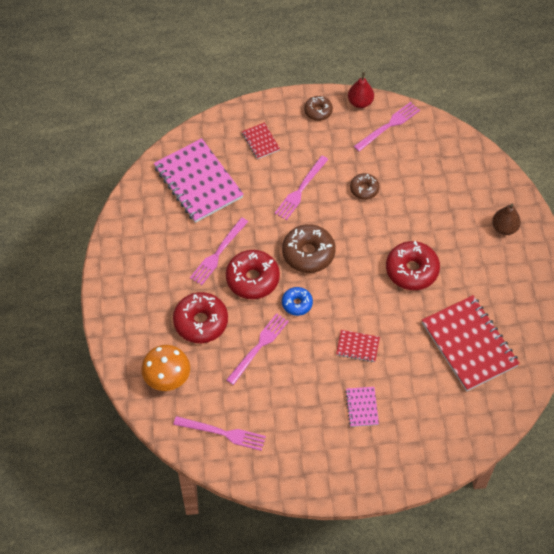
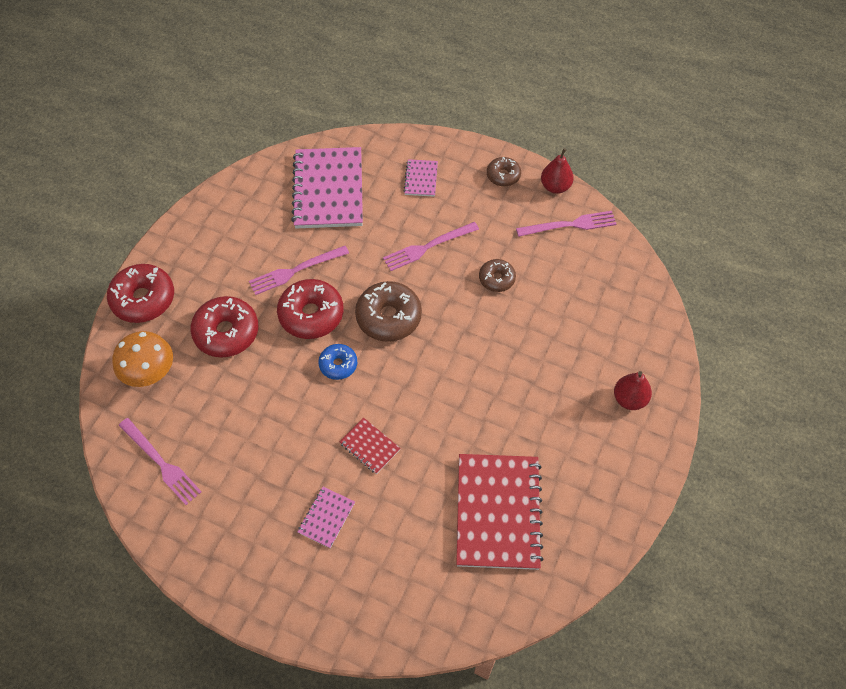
camera: 30 degrees right, 0 degrees up
pink fork [226,313,289,385] -> none
red notebook [242,122,280,159] -> pink notebook [404,159,438,197]
red donut [386,241,440,290] -> red donut moved to [107,264,174,323]
brown pear [492,204,521,235] -> red pear [614,371,652,410]

